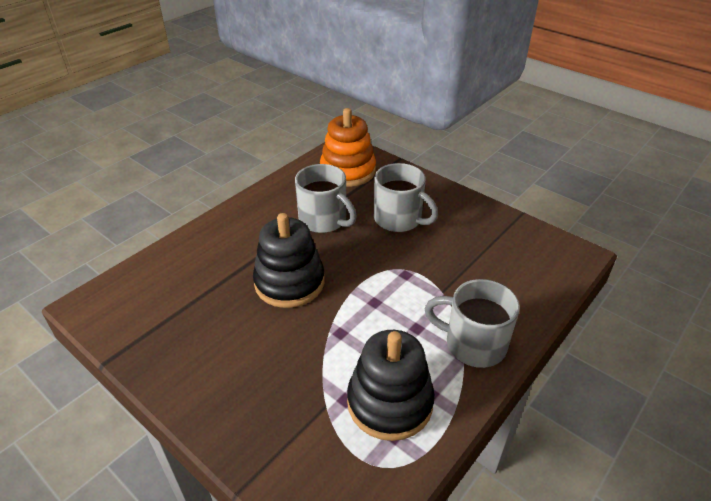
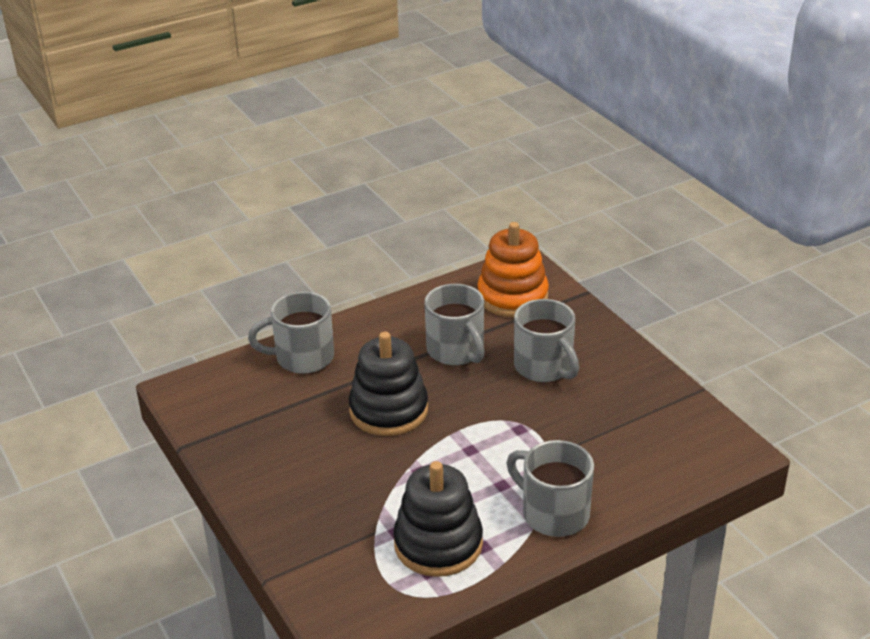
camera: 20 degrees right, 5 degrees down
none -> grey mug [248,292,334,374]

